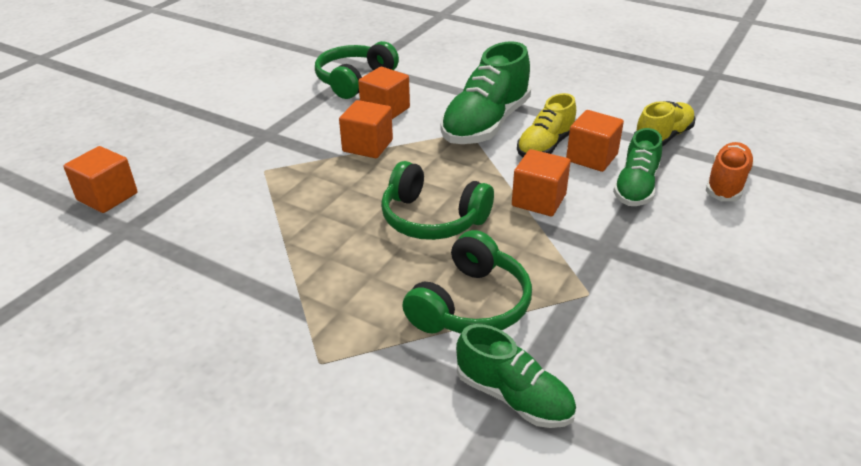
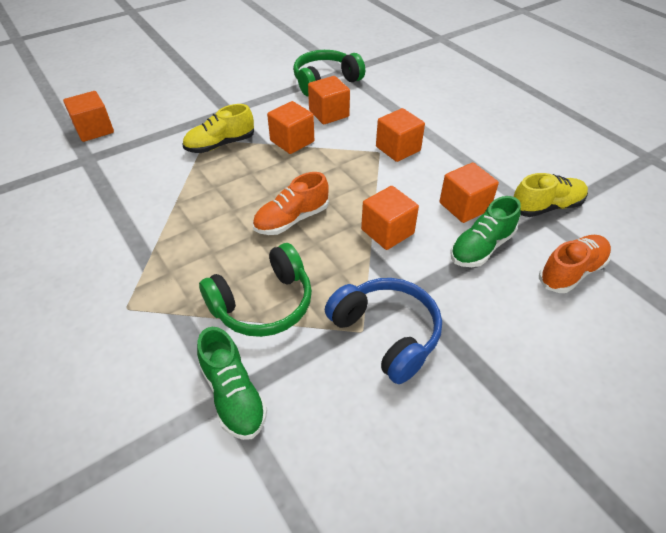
camera: 25 degrees right, 10 degrees up
green headphones [381,161,494,240] -> orange shoe [253,172,329,235]
green shoe [440,41,531,144] -> orange cube [376,108,425,162]
yellow shoe [517,93,576,157] -> yellow shoe moved to [182,104,254,153]
none -> blue headphones [325,278,442,384]

